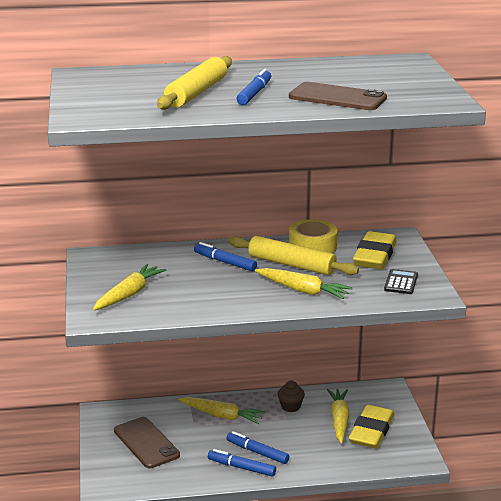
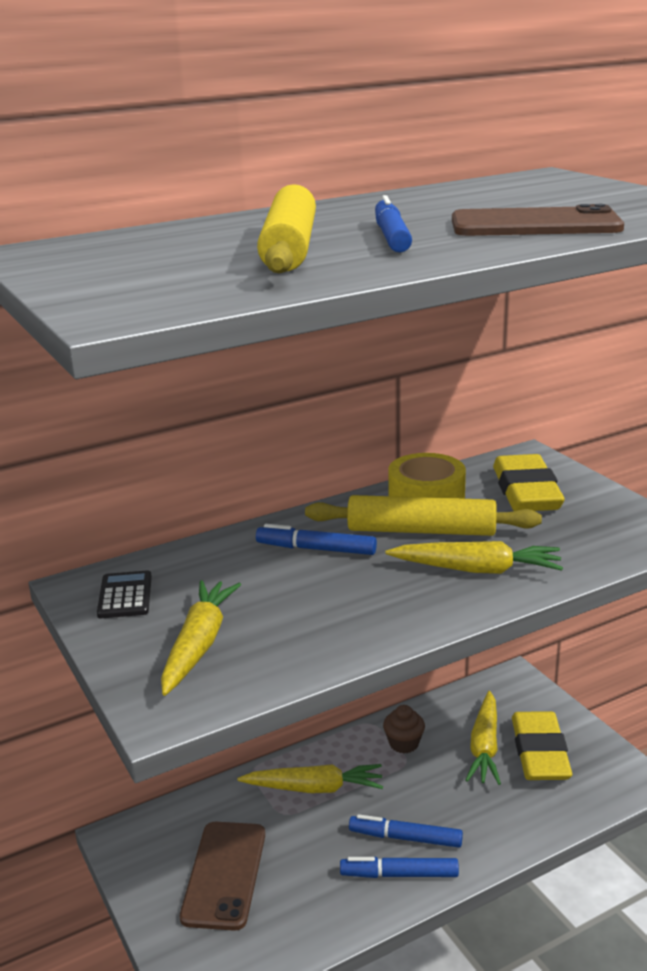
camera: 20 degrees left, 0 degrees up
brown phone [114,417,180,468] -> brown phone turned 60 degrees clockwise [180,822,265,931]
yellow carrot [327,389,349,444] -> yellow carrot turned 150 degrees counterclockwise [465,691,501,785]
black calculator [384,269,418,294] -> black calculator moved to [97,570,152,618]

